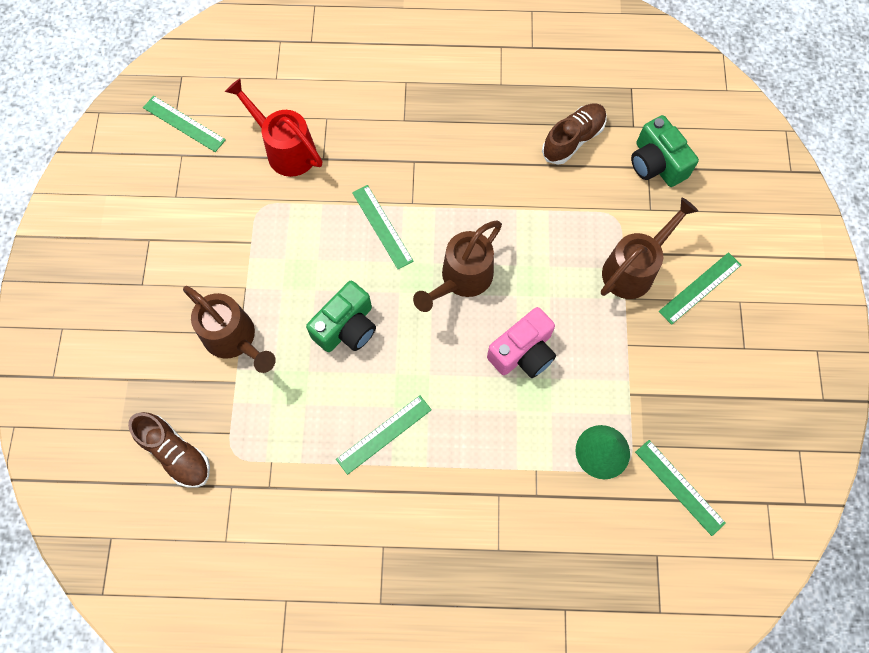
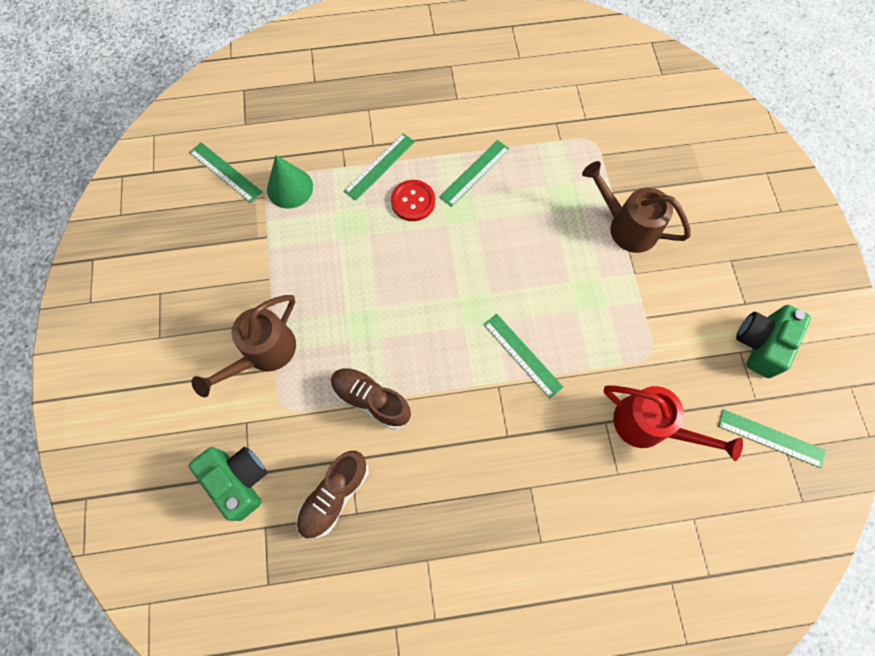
camera: 170 degrees right, 0 degrees up
brown shoe [128,412,210,488] -> brown shoe moved to [331,367,411,429]
green camera [306,281,376,352] -> green camera moved to [736,305,811,378]
brown watering can [413,221,502,312] -> none
pink camera [487,307,556,378] -> none
green ruler [659,252,741,325] -> green ruler moved to [344,133,415,201]
none -> red button [391,180,435,221]

